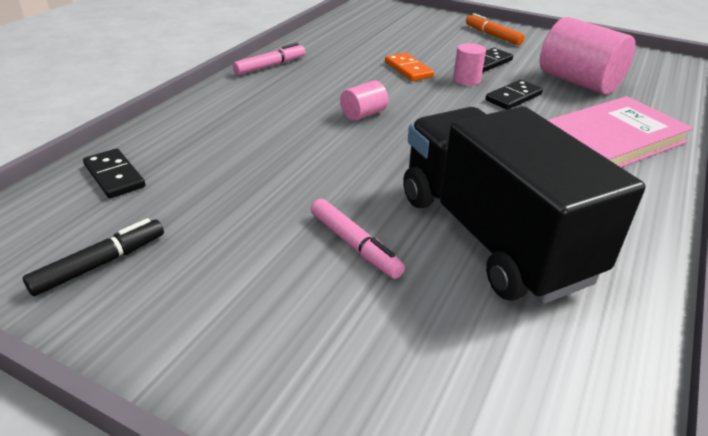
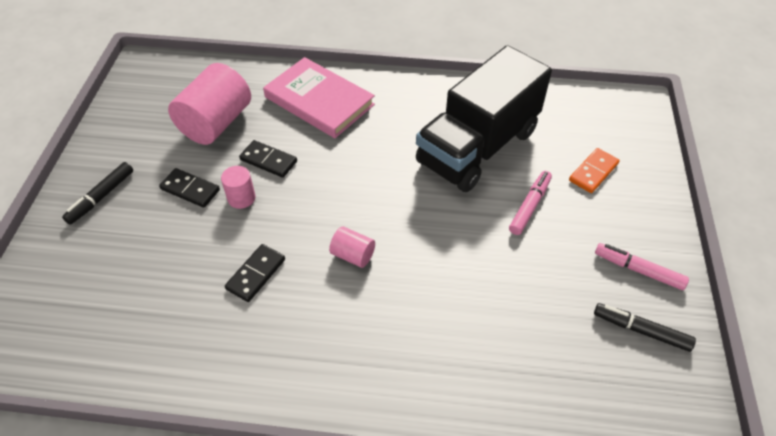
camera: 110 degrees left, 15 degrees up
black domino [83,148,145,198] -> black domino moved to [225,244,285,302]
pink marker [233,43,305,75] -> pink marker moved to [595,243,689,290]
orange domino [385,53,434,81] -> orange domino moved to [569,148,619,193]
orange marker [466,13,525,45] -> black marker [62,162,133,225]

